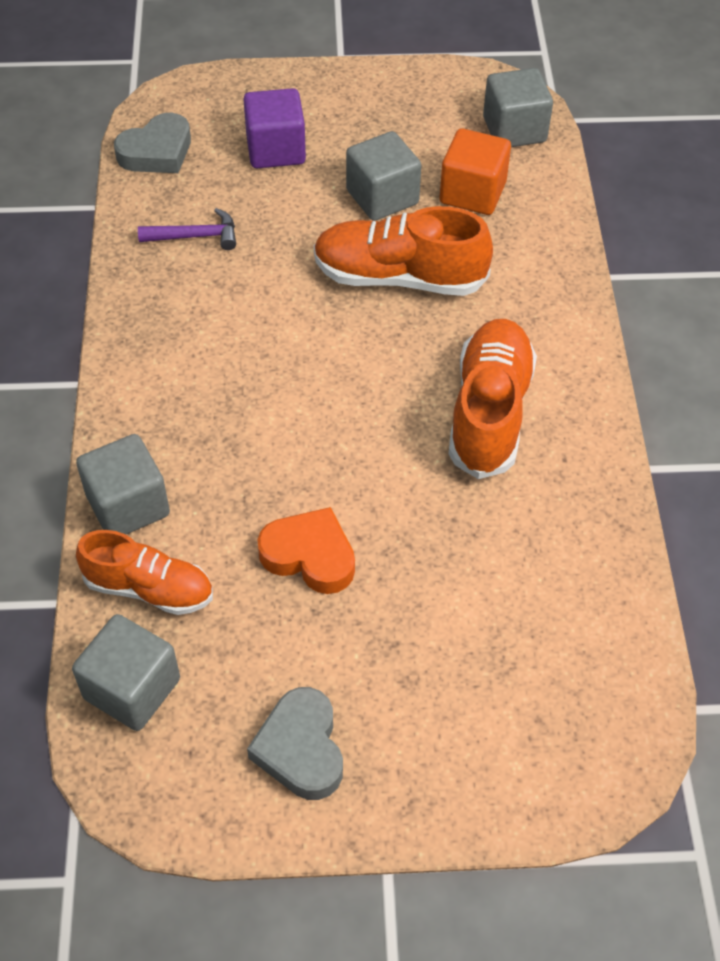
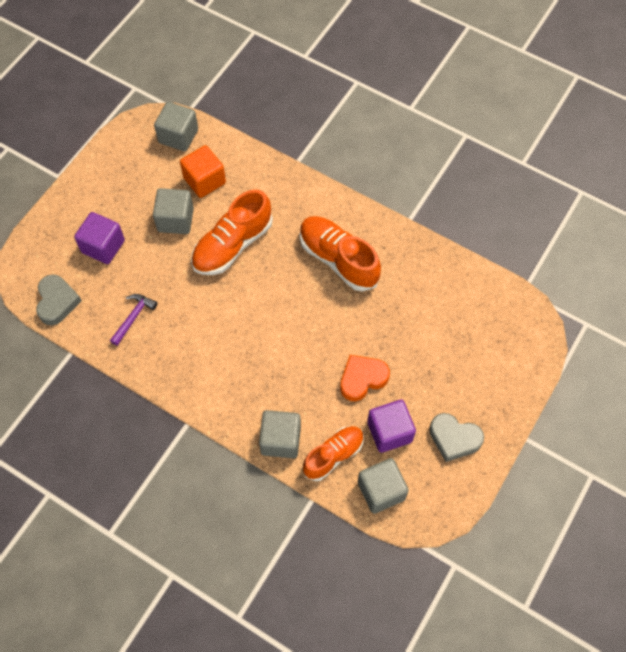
camera: 55 degrees left, 10 degrees up
none -> purple cube [367,399,416,453]

